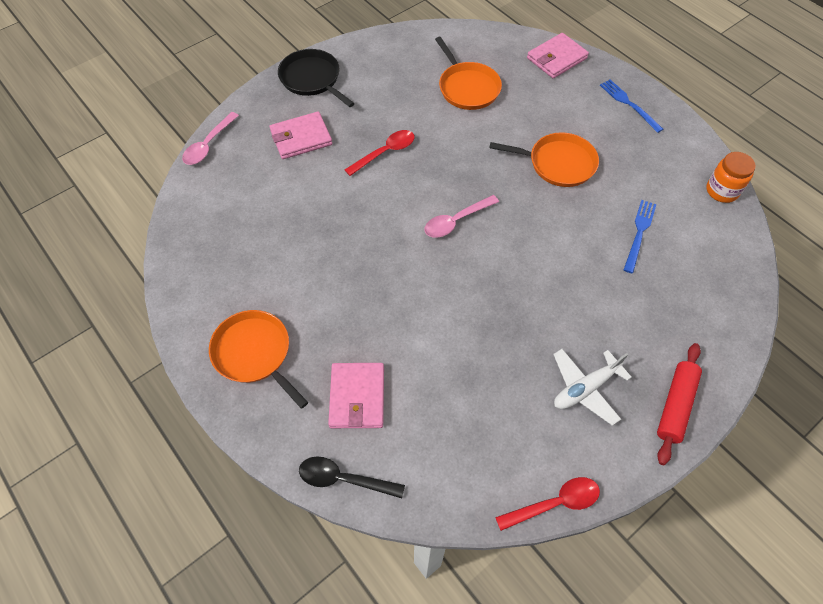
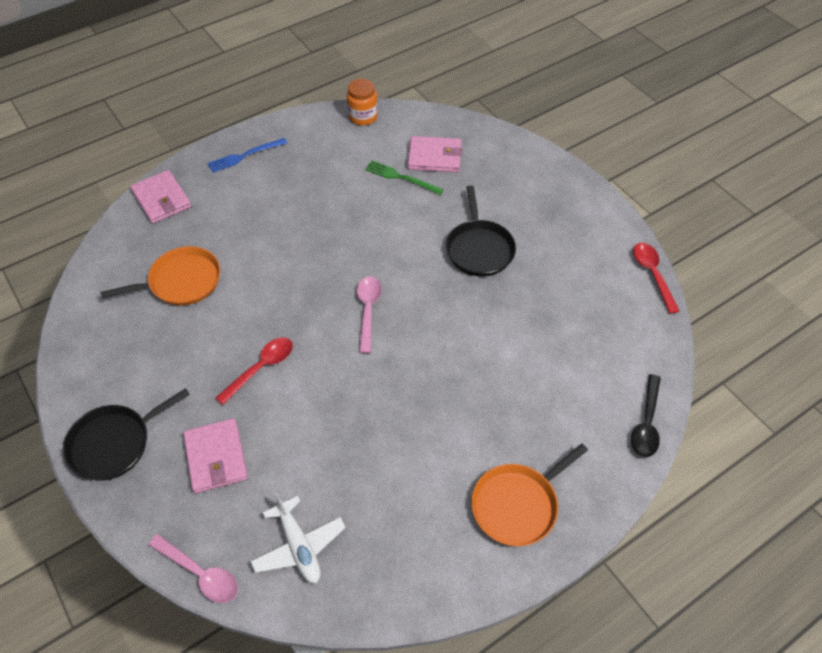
camera: 85 degrees left, 5 degrees down
pink wallet [328,363,384,428] -> pink wallet moved to [408,136,462,172]
red spoon [345,130,415,176] -> red spoon turned 75 degrees clockwise [216,338,293,405]
pink spoon [425,195,499,238] -> pink spoon turned 150 degrees counterclockwise [357,276,382,353]
orange pan [489,132,599,187] -> none
white plane [553,349,632,426] -> white plane moved to [250,493,346,583]
blue fork [624,200,657,273] -> green fork [365,160,444,195]
red rolling pin [657,343,702,465] -> none
none -> black pan [446,185,516,276]

